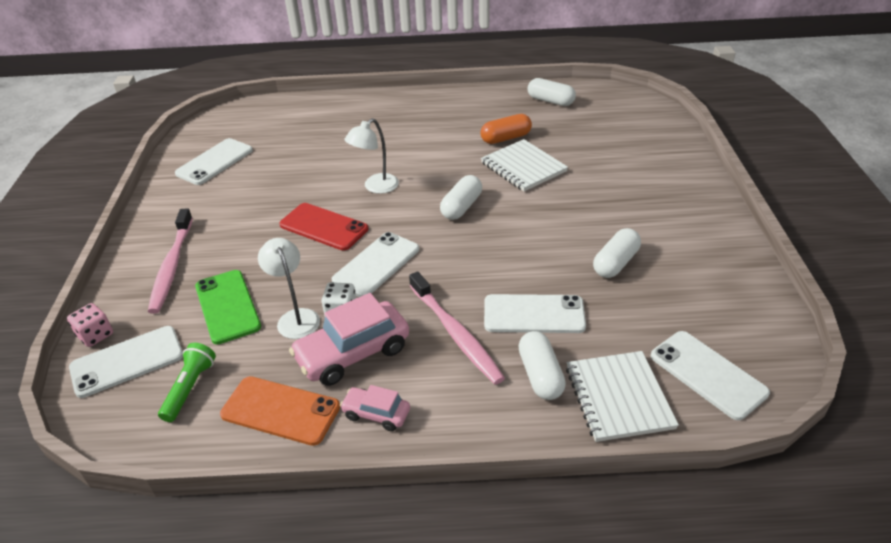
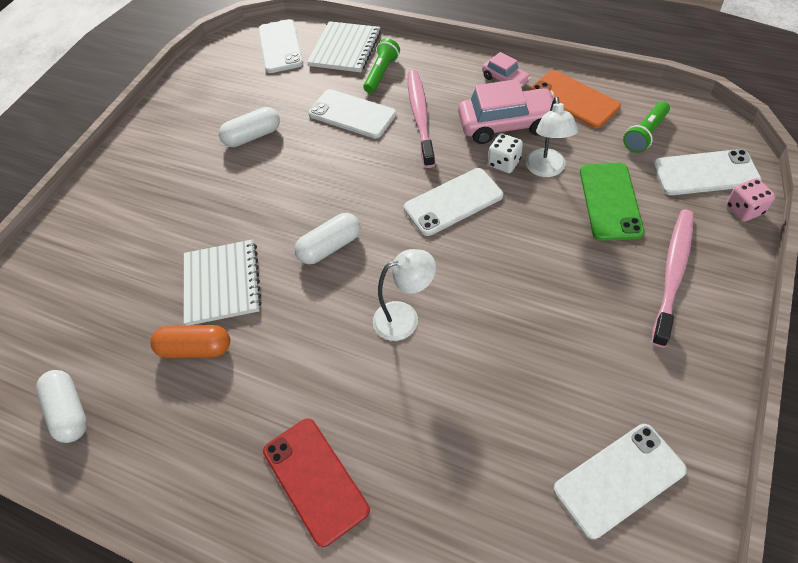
camera: 150 degrees left, 15 degrees up
red phone [279,203,368,251] -> red phone moved to [263,418,370,547]
white capsule [518,331,566,400] -> green flashlight [363,38,400,93]

